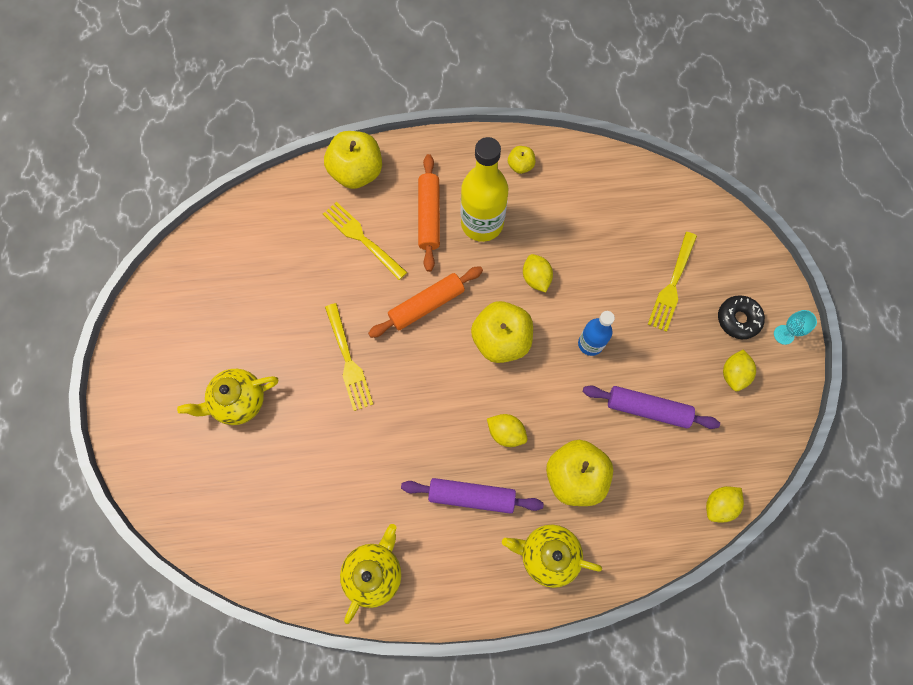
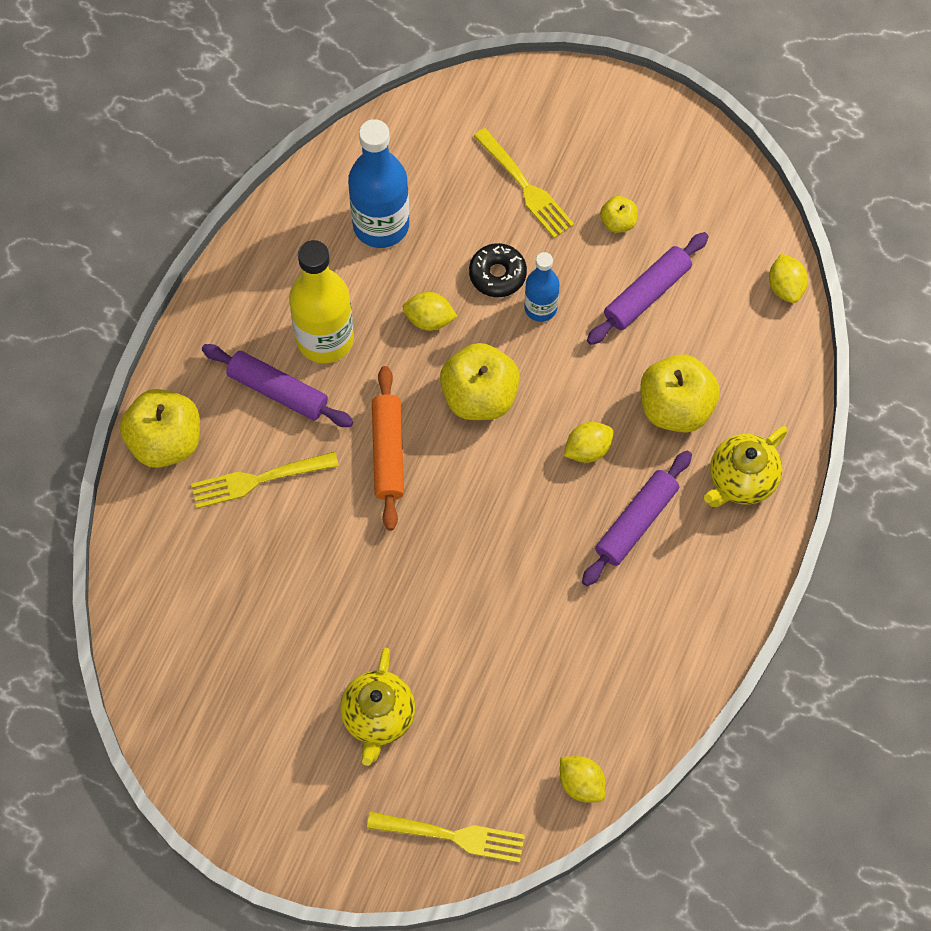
camera: 60 degrees left, 5 degrees down
yellow fork [325,303,373,411] -> yellow fork moved to [367,812,525,863]
yellow teapot [340,524,401,624] -> none
orange rolling pin [418,154,440,272] -> purple rolling pin [202,344,353,427]
yellow apple [508,146,535,174] -> yellow apple moved to [600,196,638,233]
black donut [718,295,765,339] -> black donut moved to [469,243,527,297]
yellow lemon [723,350,756,391] -> yellow lemon moved to [560,756,606,803]
turquoise goblet [774,310,817,345] -> none
none -> blue bottle [348,119,409,248]

